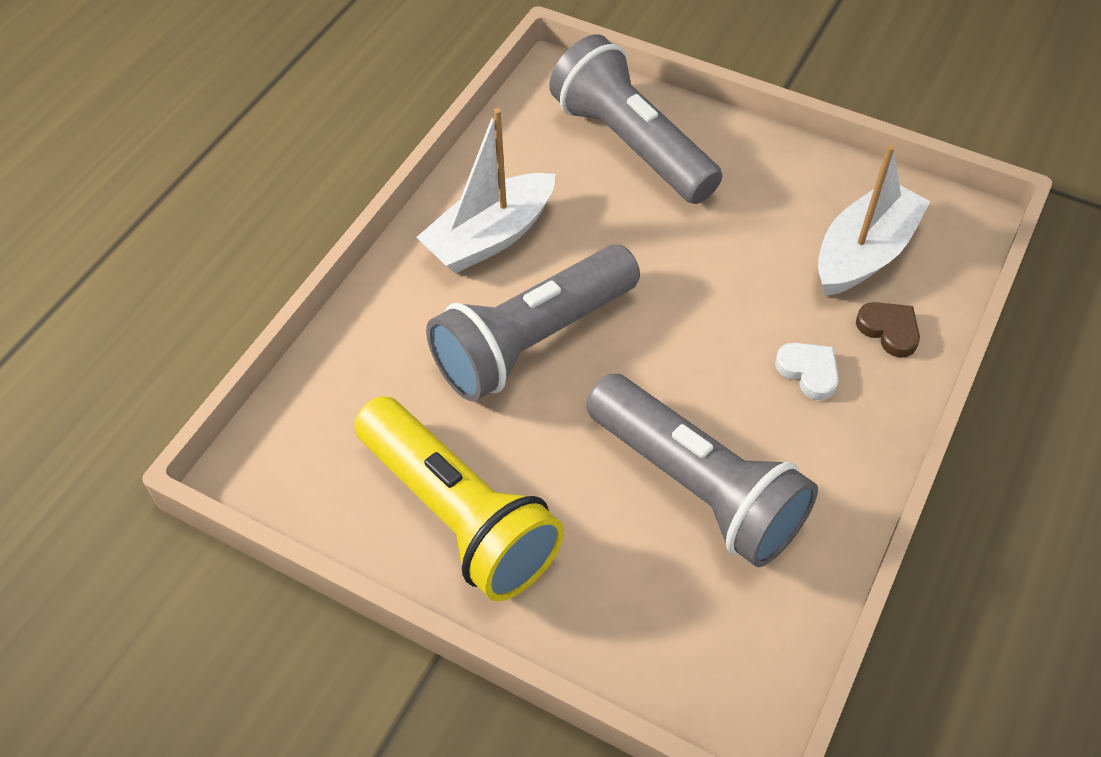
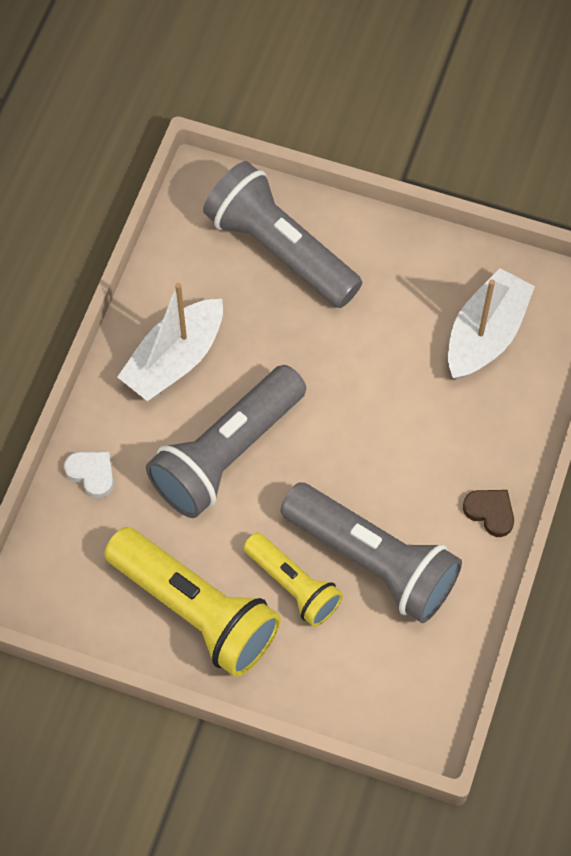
camera: 10 degrees left, 10 degrees up
white heart [775,343,839,400] -> white heart moved to [64,451,114,498]
brown heart [856,302,920,358] -> brown heart moved to [463,490,514,537]
none -> yellow flashlight [244,533,343,627]

